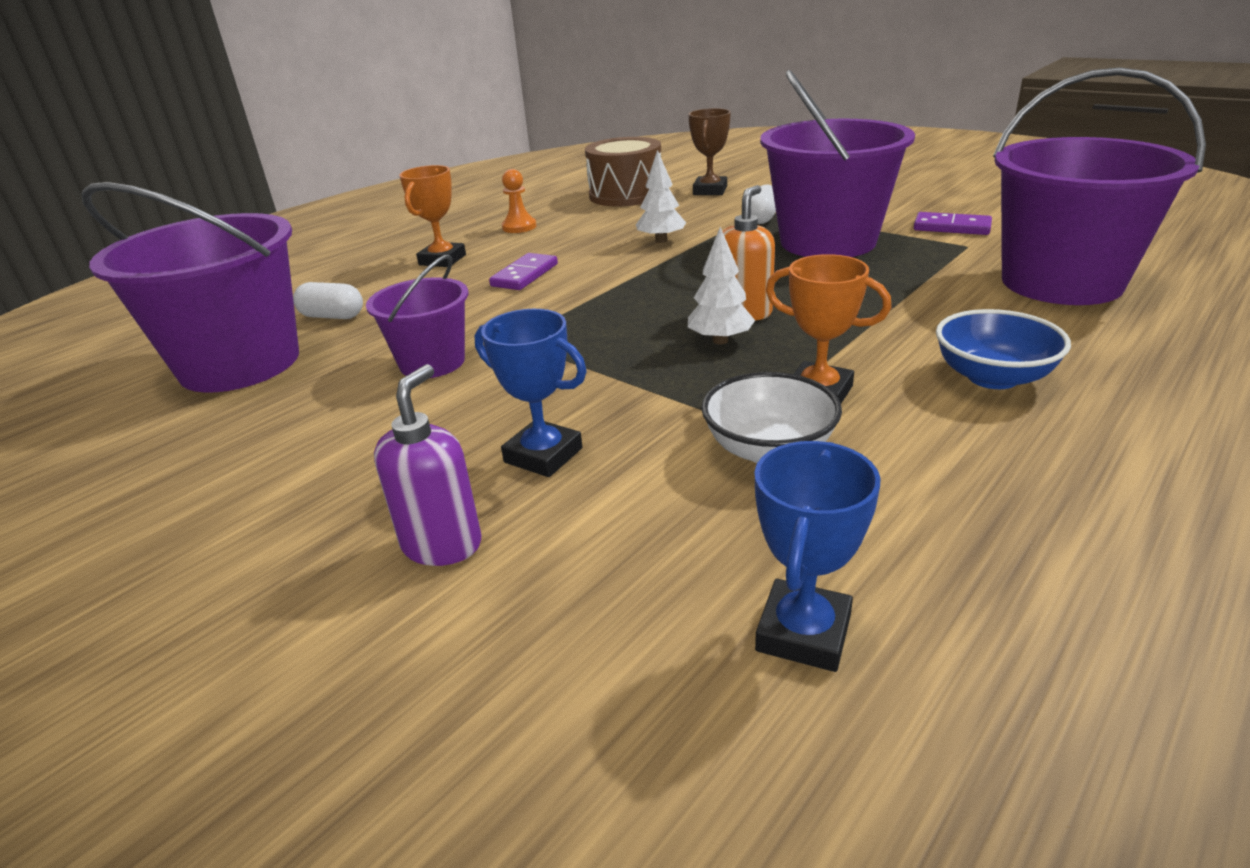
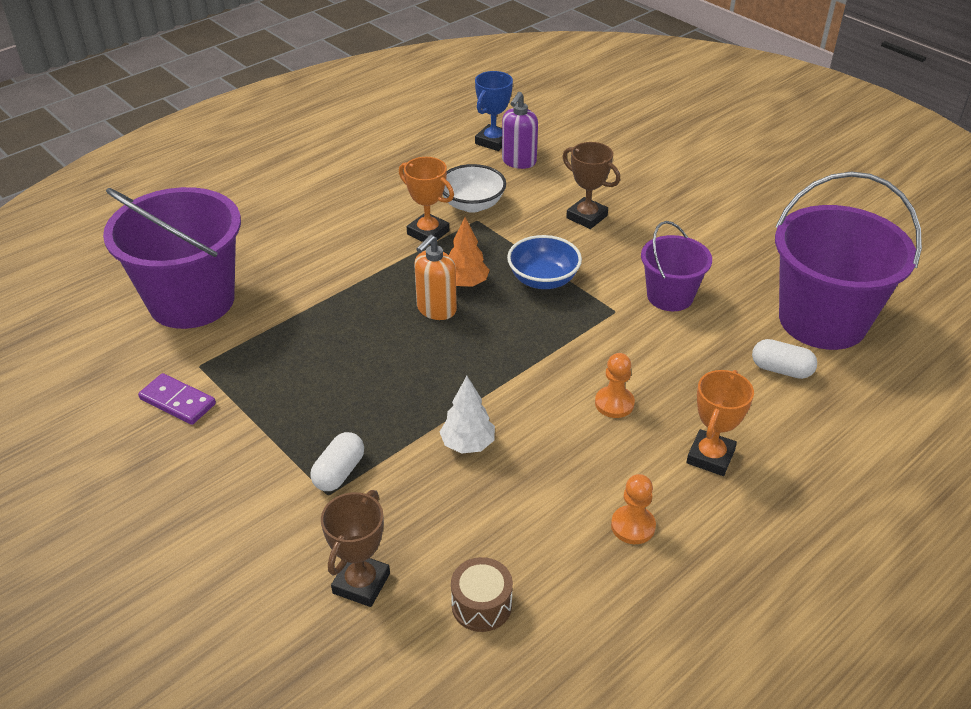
camera: 175 degrees left, 10 degrees up
purple soap dispenser [374,364,481,566] -> purple soap dispenser moved to [502,92,538,169]
blue trophy [475,309,587,477] -> brown trophy [562,142,620,229]
purple domino [489,253,558,290] -> orange pawn [595,353,635,418]
brown drum [585,137,661,207] -> brown drum [451,557,513,632], size x0.55
white tree [688,227,755,344] -> orange tree [449,217,490,287]
purple bucket [760,70,915,257] -> none
blue bowl [936,309,1071,389] -> blue bowl moved to [507,235,582,289]

